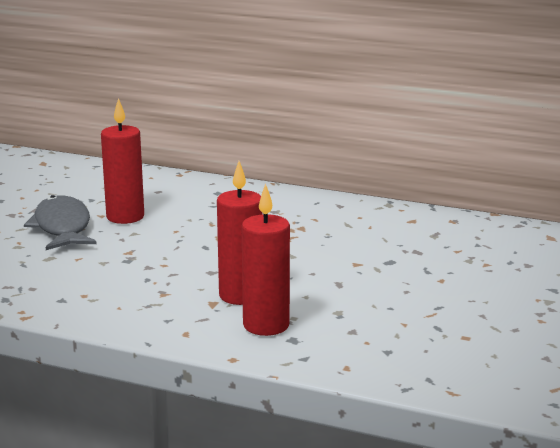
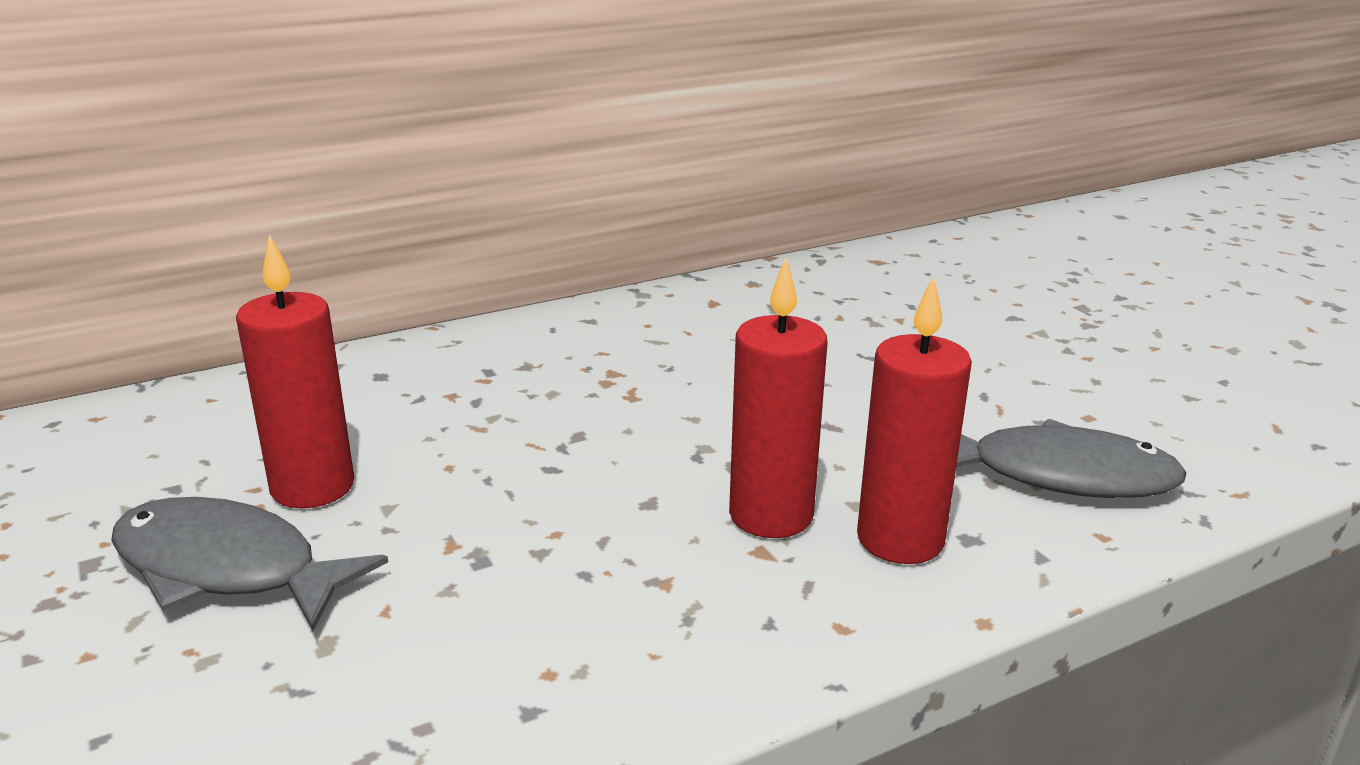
camera: 50 degrees left, 5 degrees up
none -> grey fish [956,419,1187,498]

